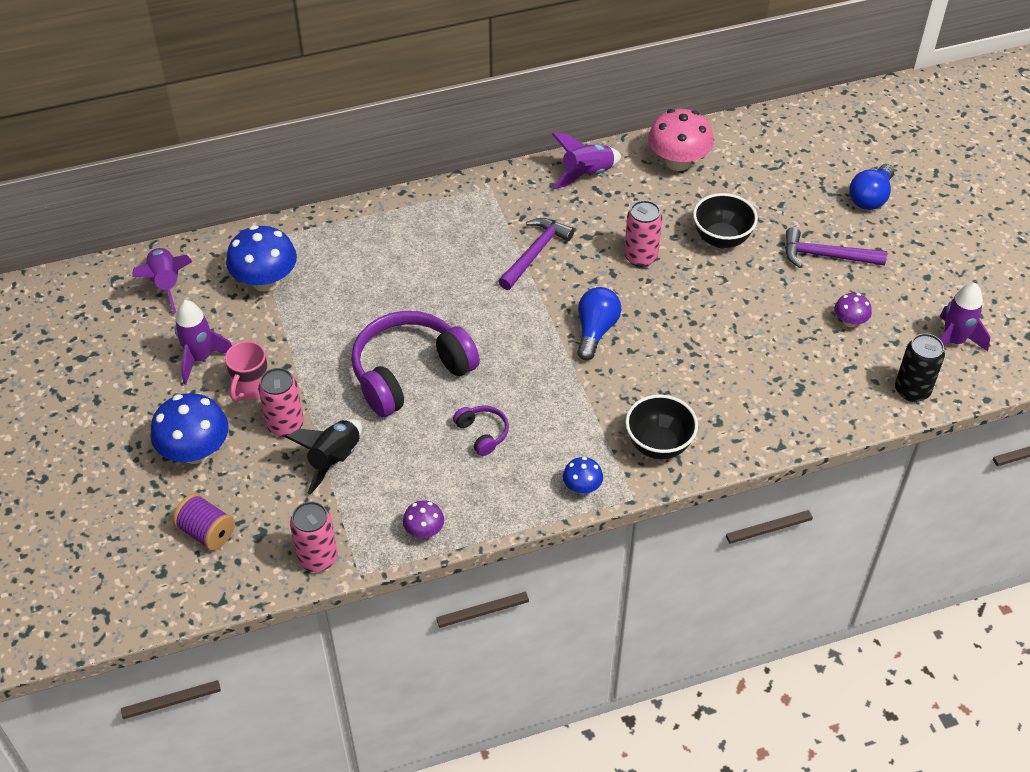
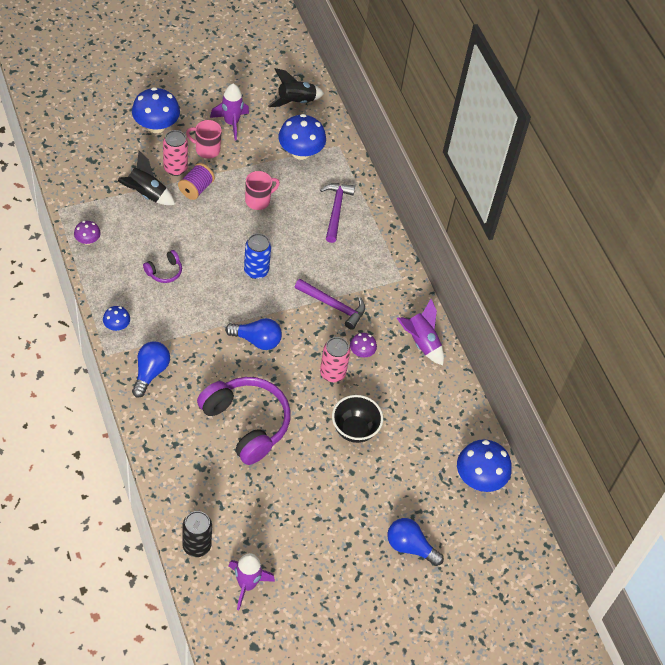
camera: 80 degrees right, 5 degrees up
purple rocket [132,248,193,314] -> black rocket [268,68,324,107]
purple spool [173,493,235,551] -> purple spool moved to [178,163,215,200]
pink can [290,501,337,572] -> none
purple headphones [351,311,480,417] -> purple headphones moved to [197,377,291,465]
black bowl [625,395,698,459] -> blue light bulb [132,341,170,398]
pink mushroom [648,109,713,171] -> none
purple hammer [785,227,887,268] -> purple hammer moved to [320,183,355,243]
purple mushroom [834,293,872,327] -> purple mushroom moved to [350,333,377,357]
none -> blue can [244,233,271,279]
none -> pink mug [245,171,280,210]
none -> blue mushroom [457,439,512,492]

